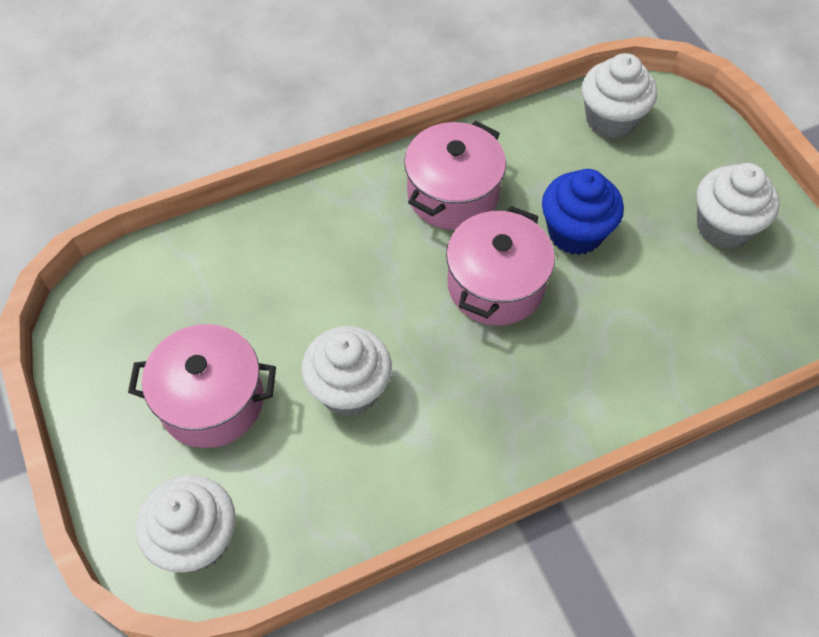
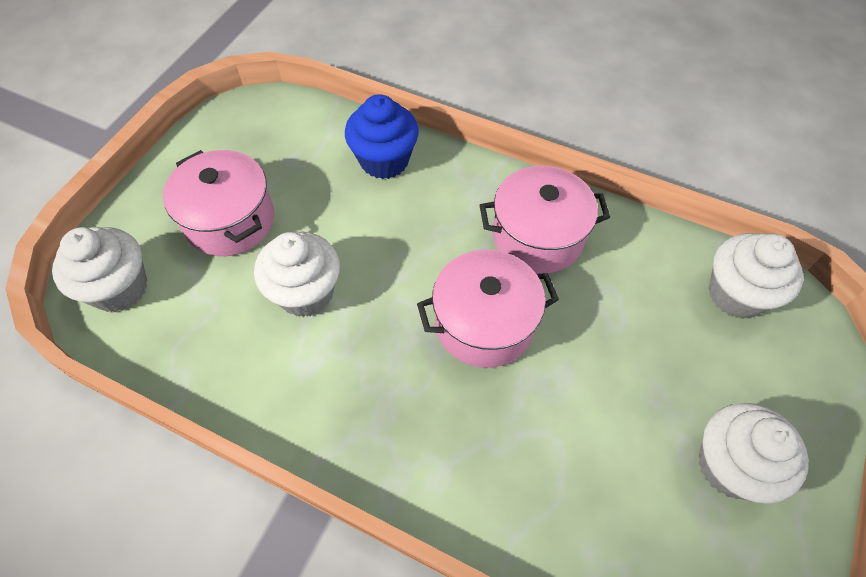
camera: 50 degrees right, 0 degrees up
blue cupcake [542,169,624,255] -> blue cupcake moved to [345,94,419,179]

